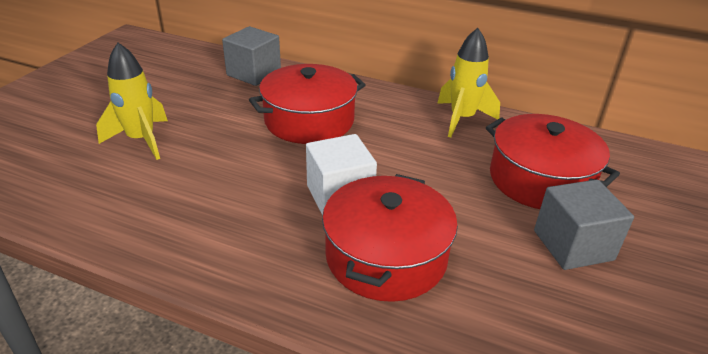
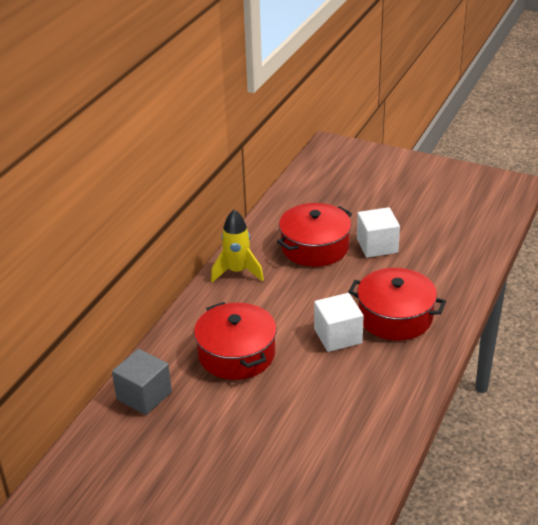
camera: 85 degrees left, 0 degrees up
yellow rocket [96,43,168,160] -> none
grey cube [534,179,634,270] -> white cube [357,207,400,258]

